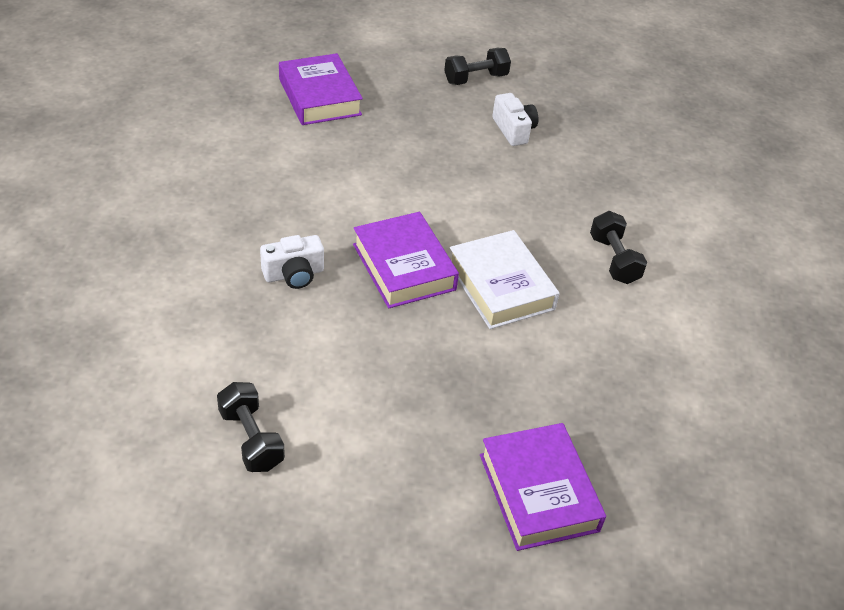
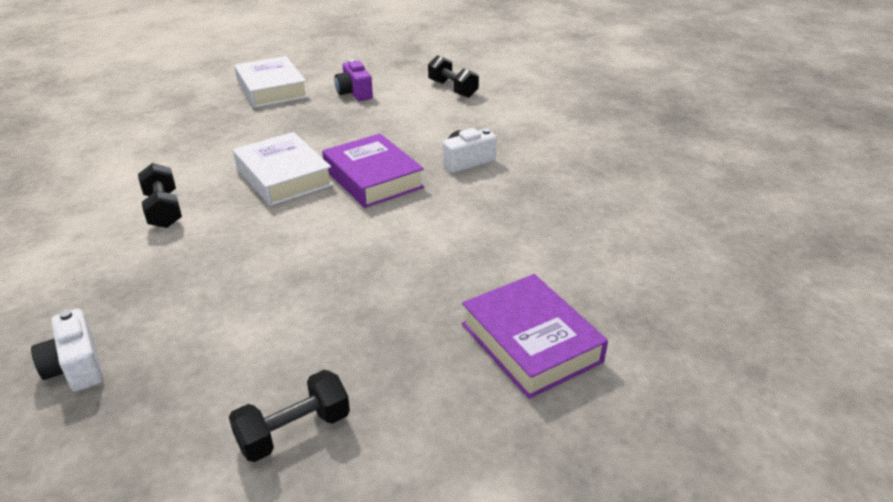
camera: 175 degrees right, 10 degrees down
purple book [480,423,606,551] -> white book [235,56,308,108]
white camera [492,93,538,146] -> white camera moved to [31,309,103,392]
none -> purple camera [334,59,373,101]

